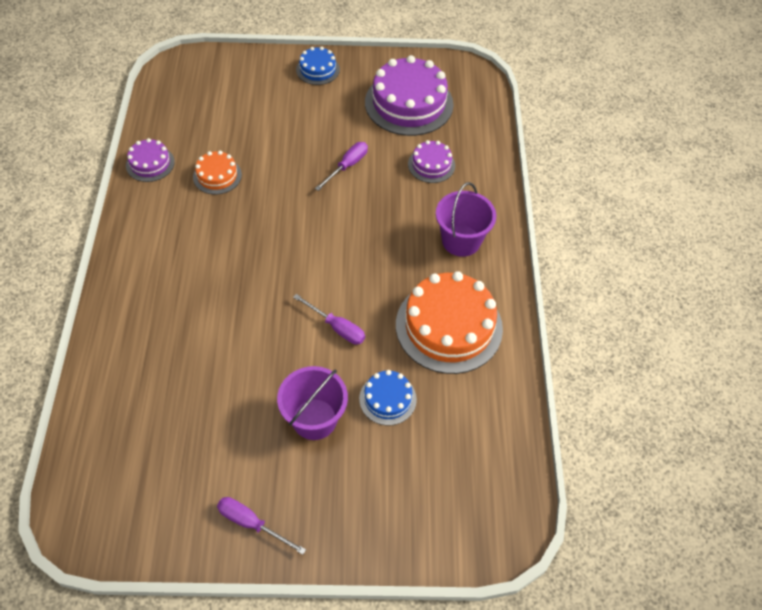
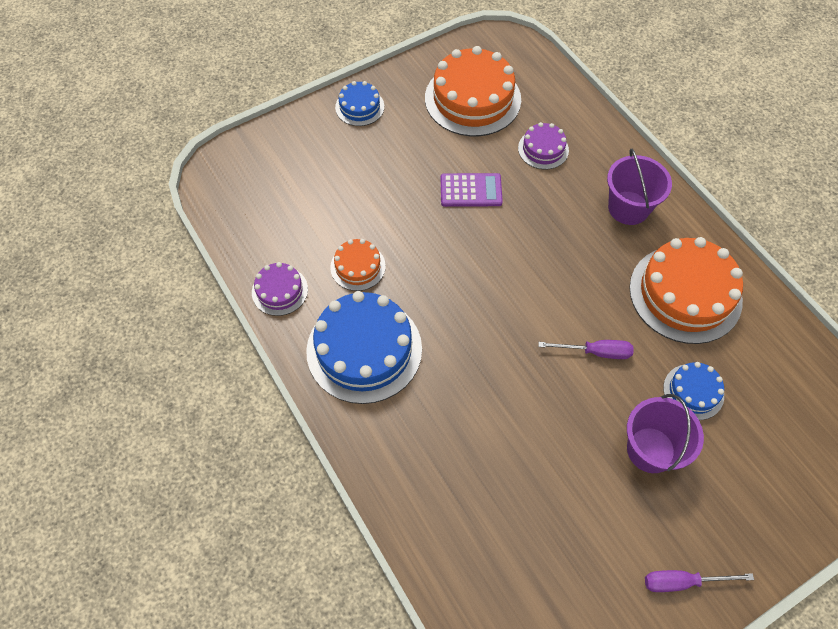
camera: 30 degrees left, 5 degrees up
purple screwdriver [315,142,368,191] -> purple calculator [441,173,503,207]
purple cake [365,55,454,136] -> orange cake [425,46,521,136]
none -> blue cake [306,291,422,404]

